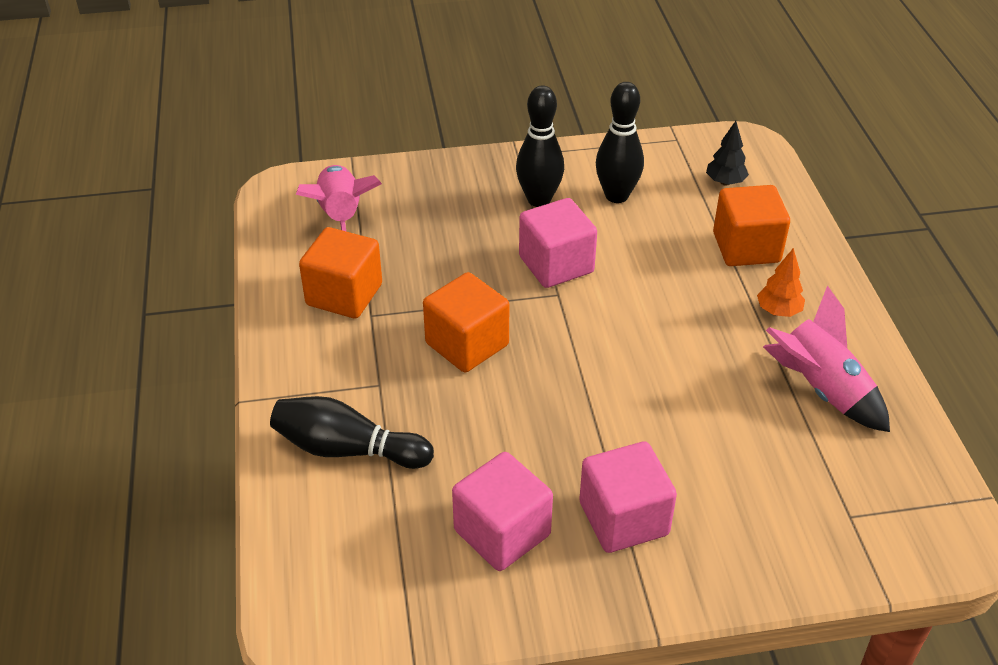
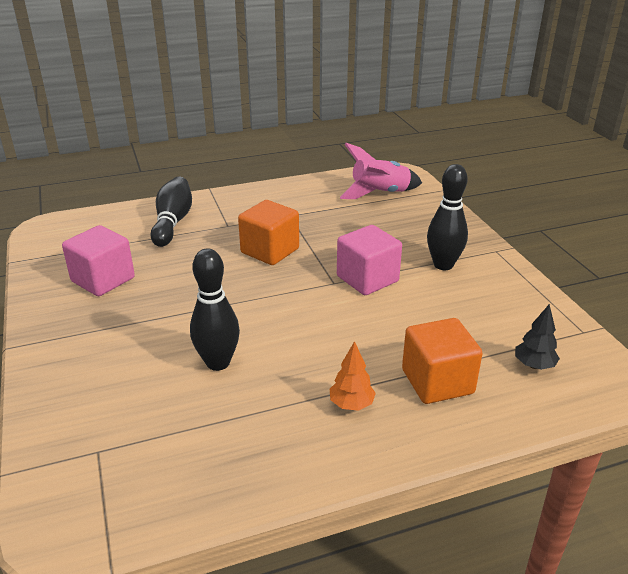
camera: 80 degrees right, 10 degrees down
orange cube [299,227,382,319] -> none
pink cube [579,441,677,553] -> none
black bowling pin [596,82,644,203] -> black bowling pin moved to [190,248,240,371]
pink rocket [763,285,890,432] -> none

